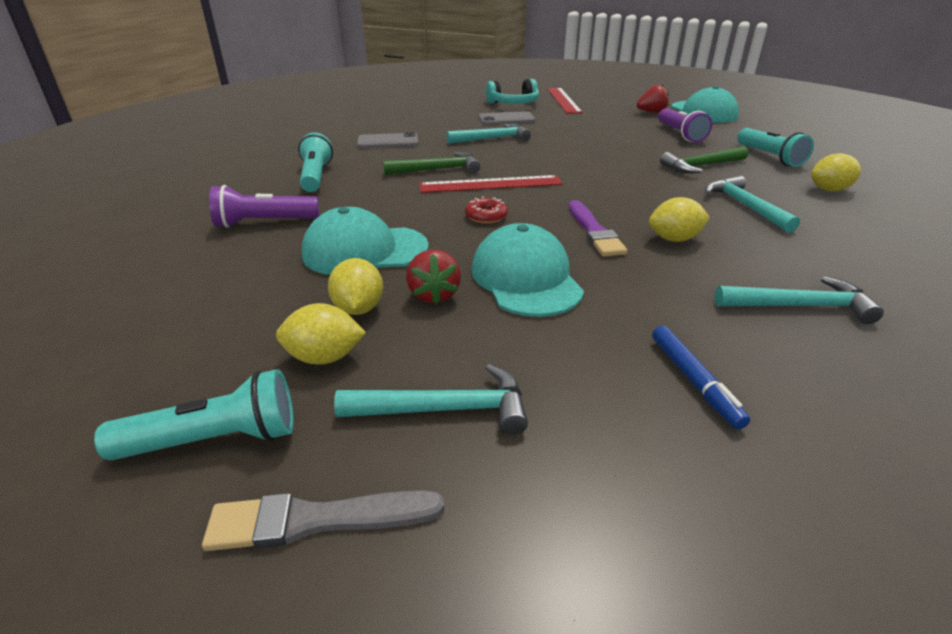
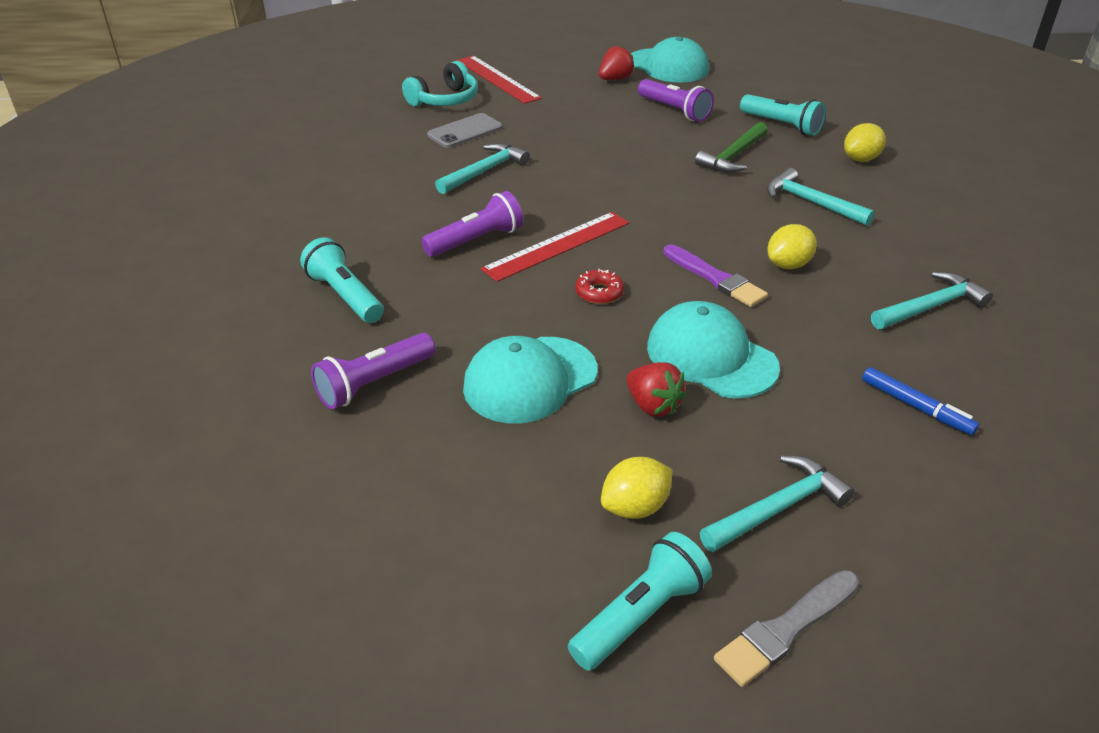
camera: 30 degrees left, 5 degrees up
yellow lemon [328,258,383,315] -> none
grey phone [357,132,419,148] -> none
green hammer [383,152,480,175] -> purple flashlight [421,191,523,257]

